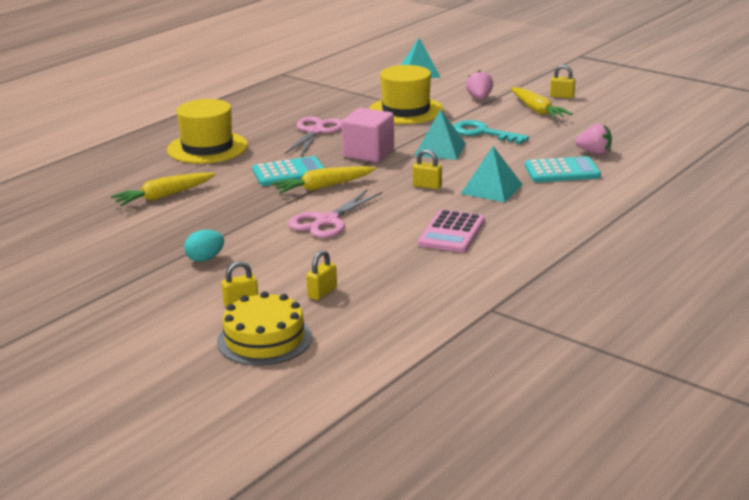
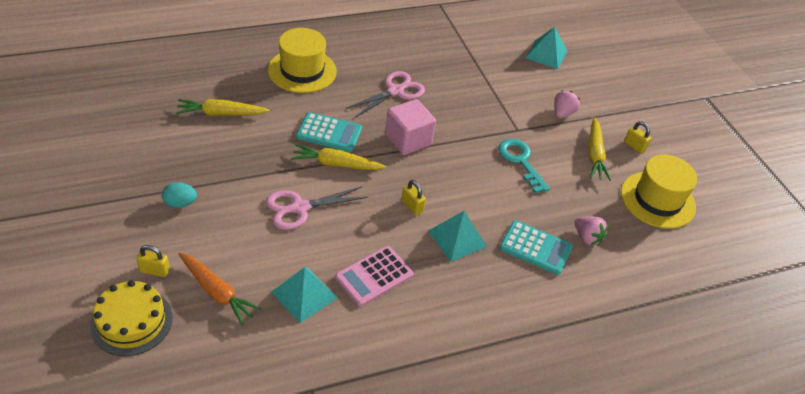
camera: 25 degrees right, 20 degrees up
yellow padlock [306,250,337,300] -> orange carrot [178,253,262,325]
yellow hat [369,65,444,124] -> yellow hat moved to [621,155,697,229]
turquoise pyramid [414,109,466,160] -> turquoise pyramid moved to [271,267,337,323]

